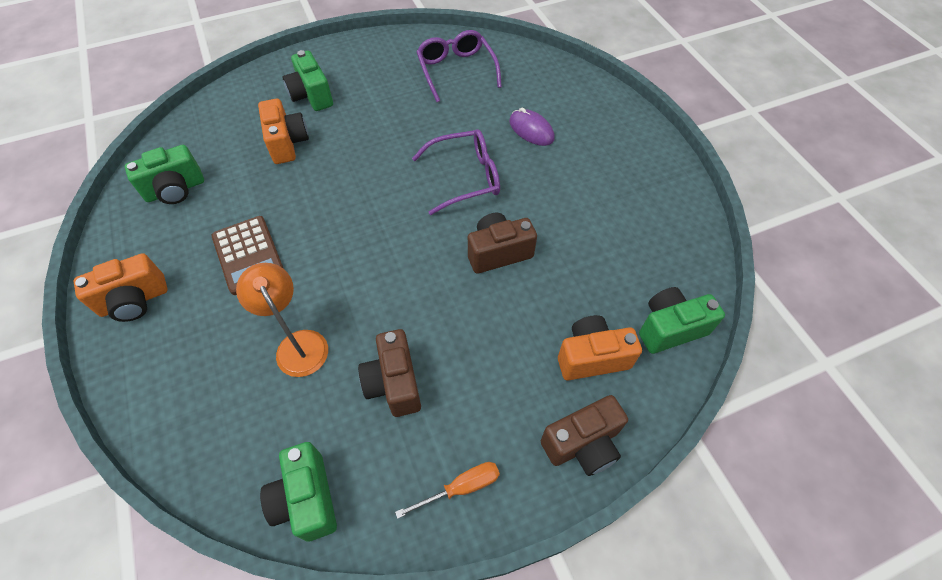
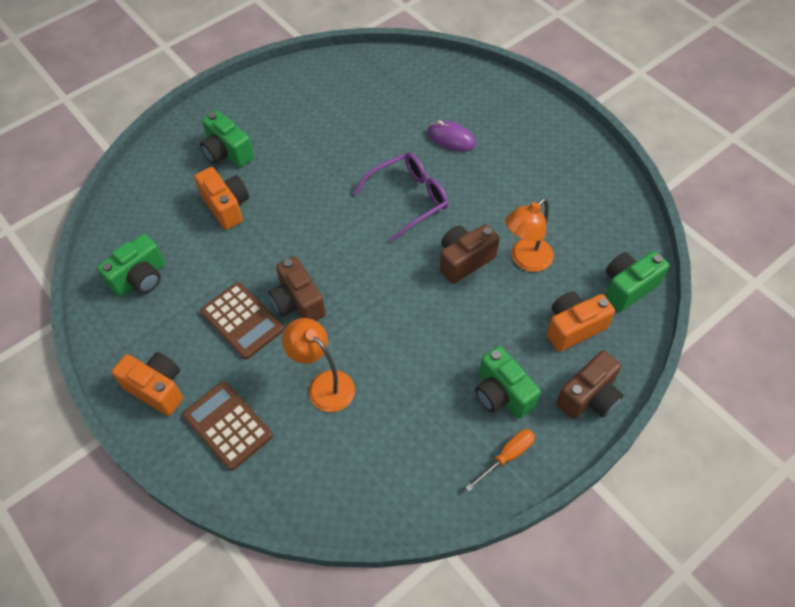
camera: 15 degrees left, 0 degrees up
orange camera [74,253,168,322] -> orange camera turned 105 degrees counterclockwise [112,352,183,416]
green camera [260,442,337,542] -> green camera moved to [475,346,541,419]
brown camera [358,329,421,417] -> brown camera moved to [269,256,326,321]
purple glasses [417,30,502,102] -> none
none -> brown calculator [183,382,273,471]
none -> orange lamp [505,198,554,272]

